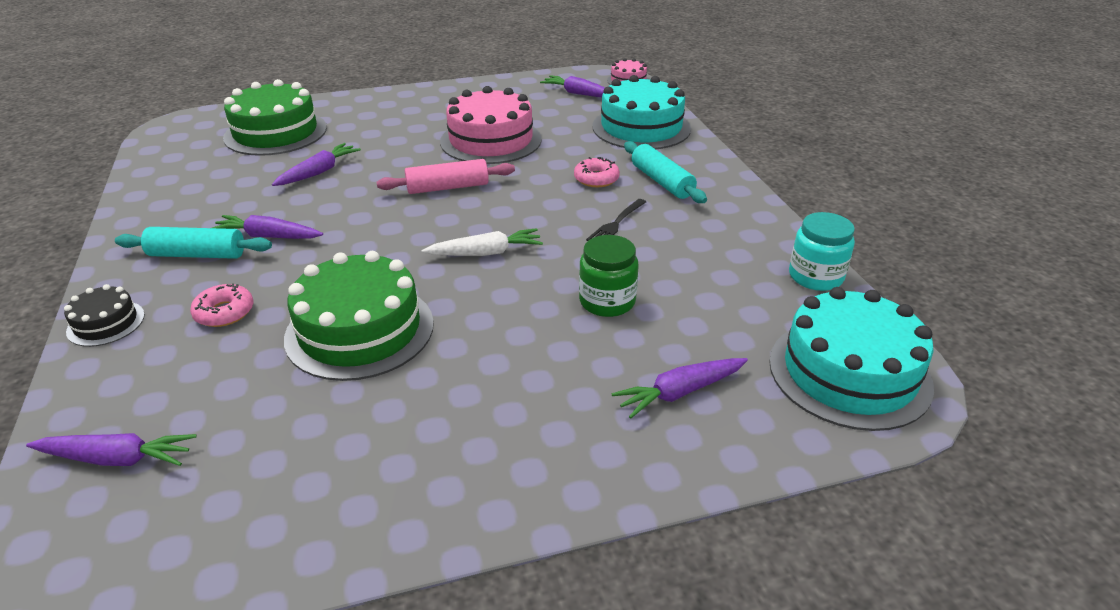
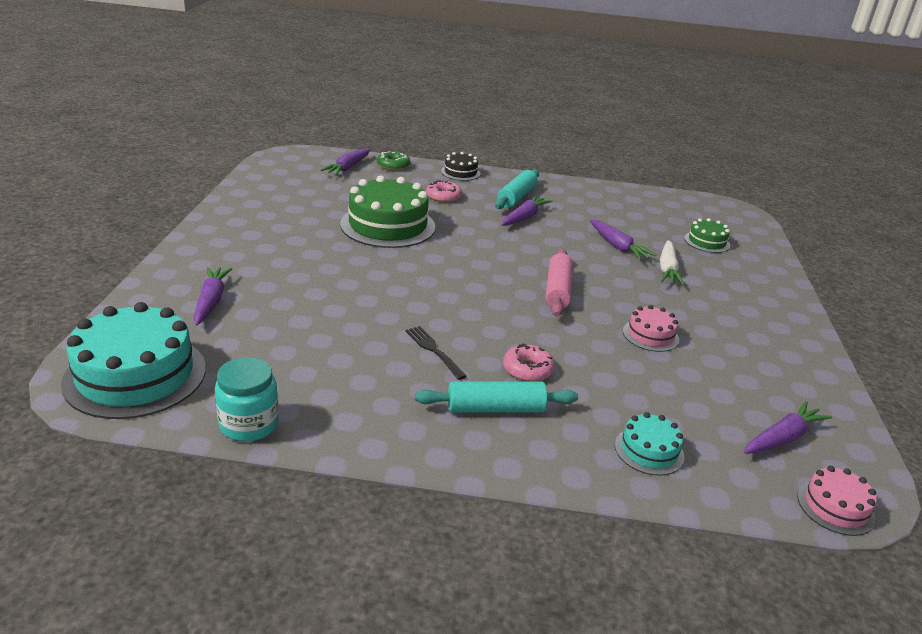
camera: 110 degrees right, 5 degrees down
green cake [223,79,327,156] -> green cake [684,218,730,253], size x0.49
white carrot [421,228,543,256] -> white carrot moved to [660,240,685,286]
pink cake [440,86,542,164] -> pink cake [623,305,679,352], size x0.49
green jar [579,235,639,317] -> none
turquoise cake [592,75,691,149] -> turquoise cake [615,412,684,476], size x0.49
none -> green donut [377,151,410,171]

